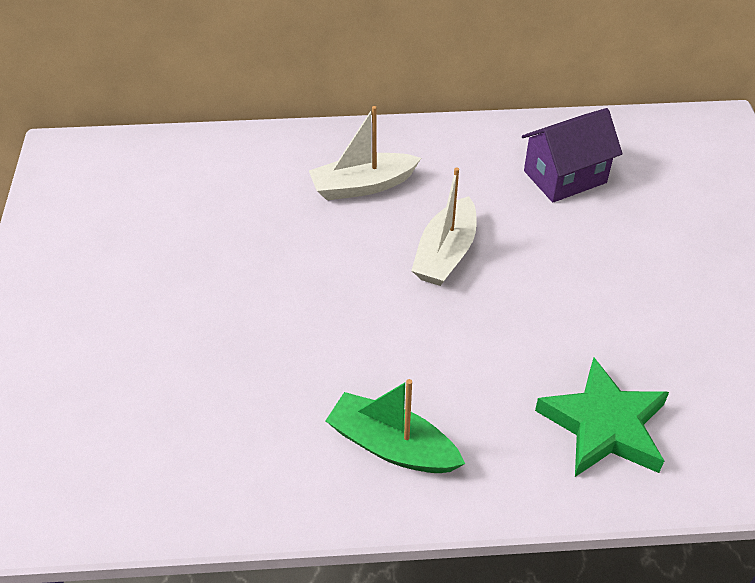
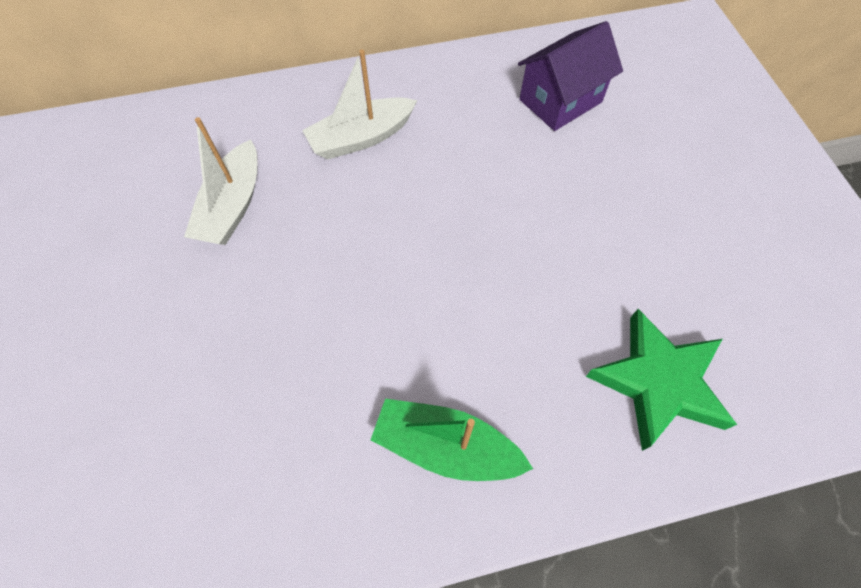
camera: 10 degrees left, 15 degrees up
white boat [411,167,477,286] -> white boat moved to [184,117,257,245]

